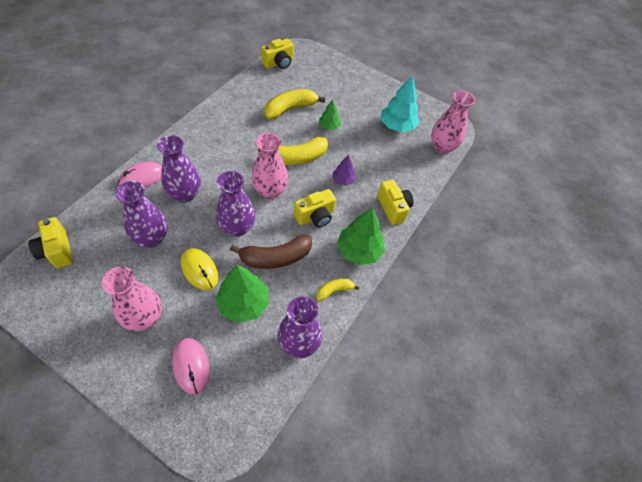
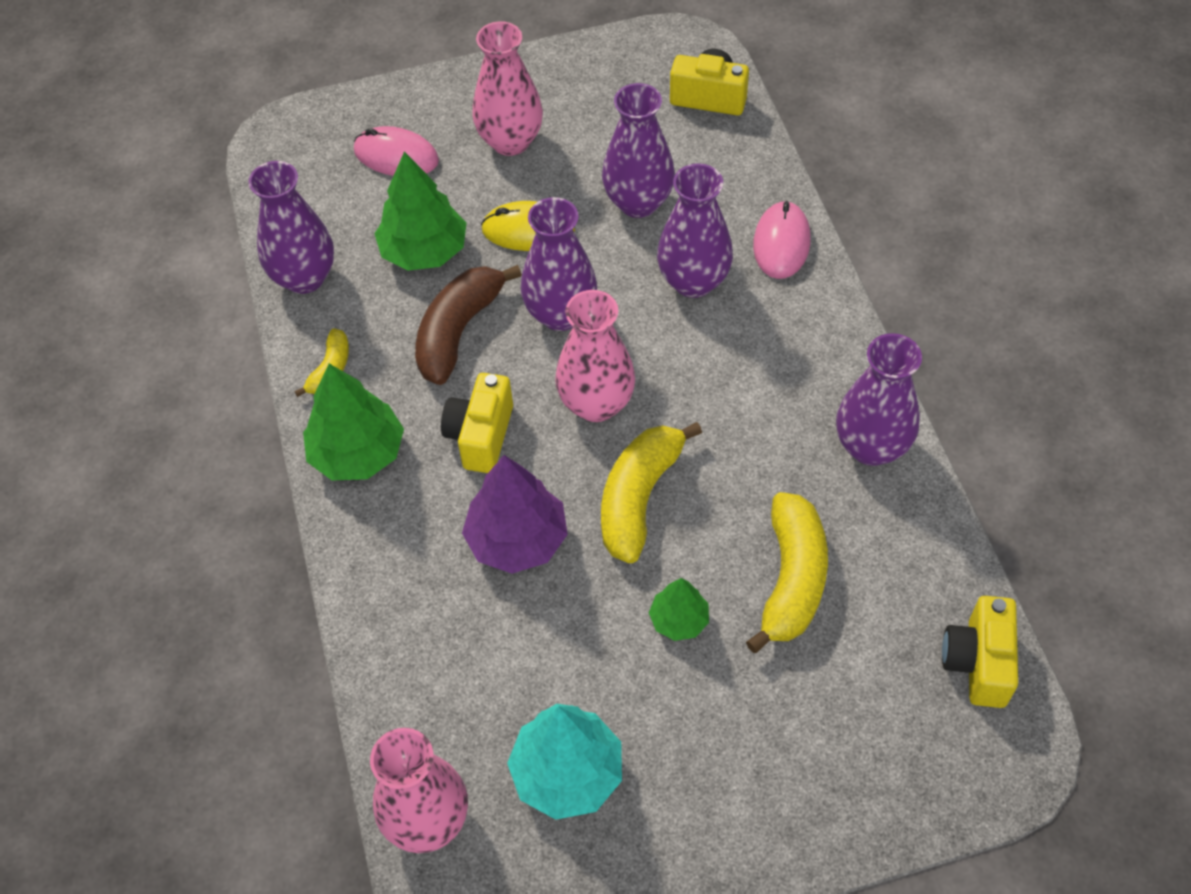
camera: 140 degrees right, 0 degrees up
purple tree [333,155,356,186] -> purple tree [462,455,568,574], size x1.79
yellow camera [377,180,414,225] -> none
none -> purple vase [836,333,922,466]

